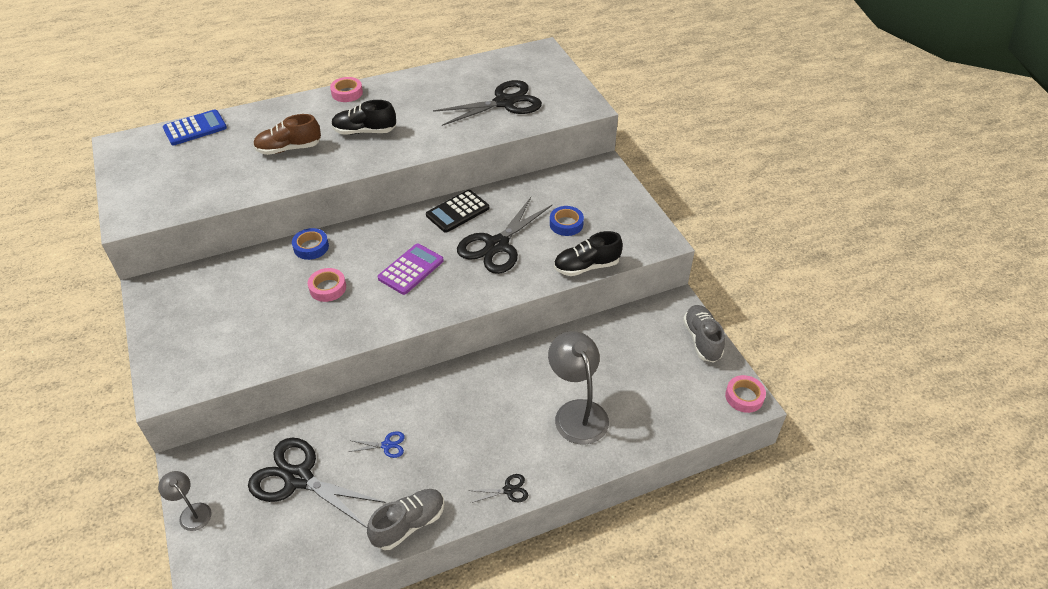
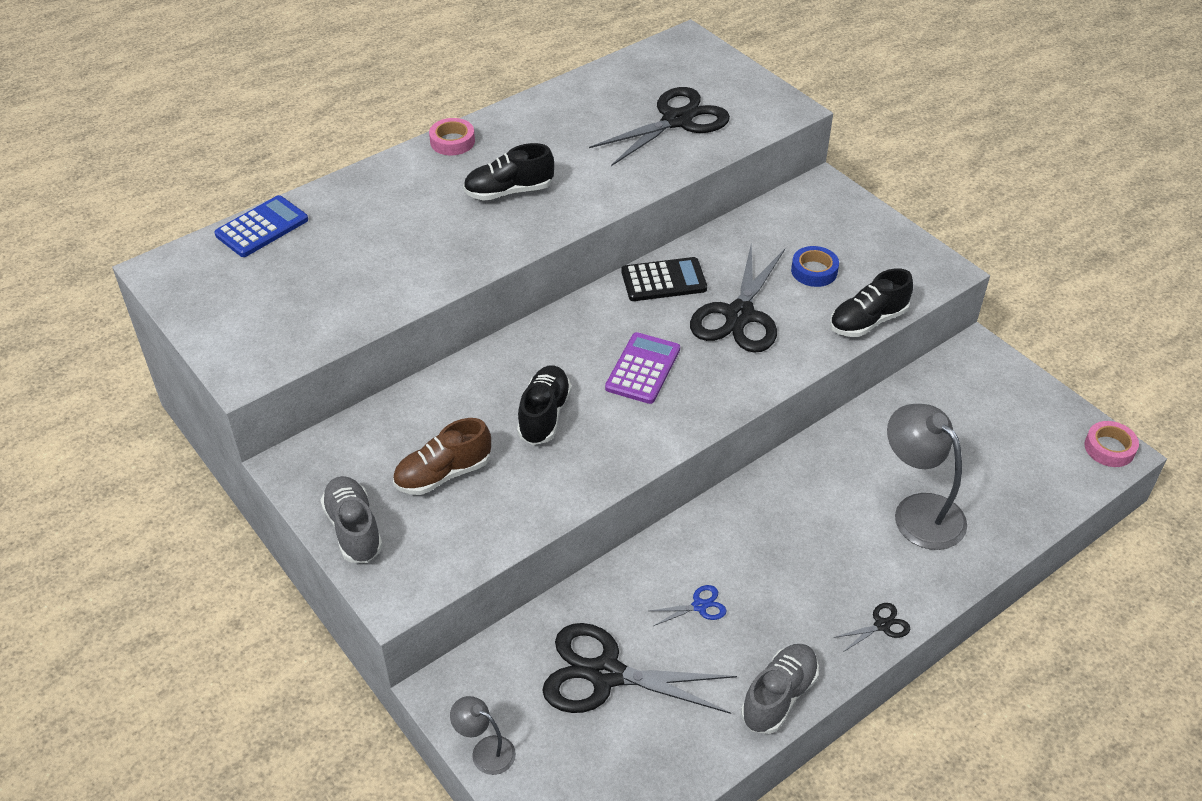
camera: 15 degrees left, 0 degrees up
brown shoe [253,114,321,155] -> brown shoe moved to [393,418,491,495]
blue tape [292,228,329,260] -> none
pink tape [308,268,346,302] -> black shoe [517,365,572,445]
black calculator [426,190,489,233] -> black calculator turned 135 degrees counterclockwise [622,257,707,301]
grey shoe [683,305,725,363] -> grey shoe moved to [320,476,383,563]

